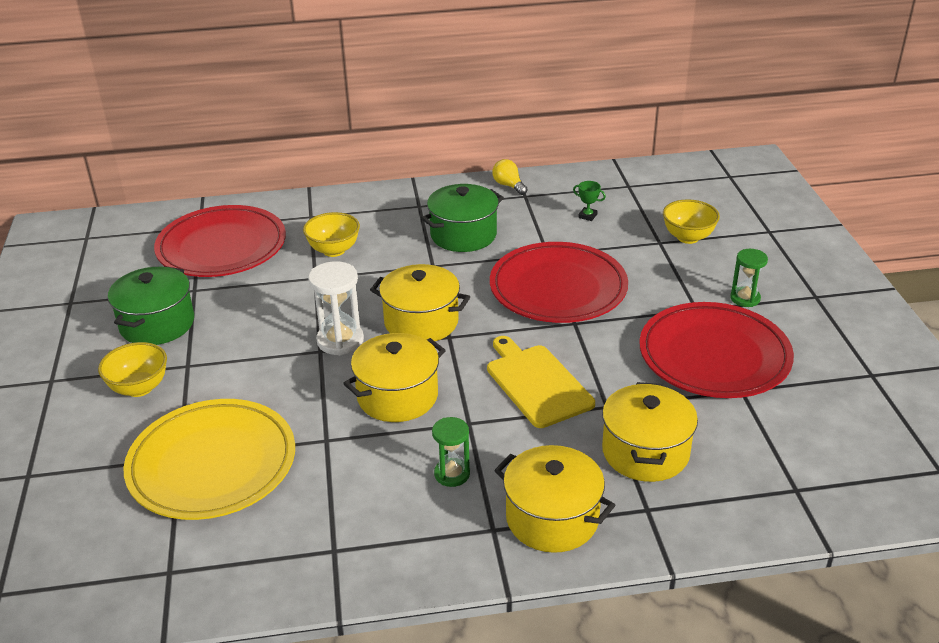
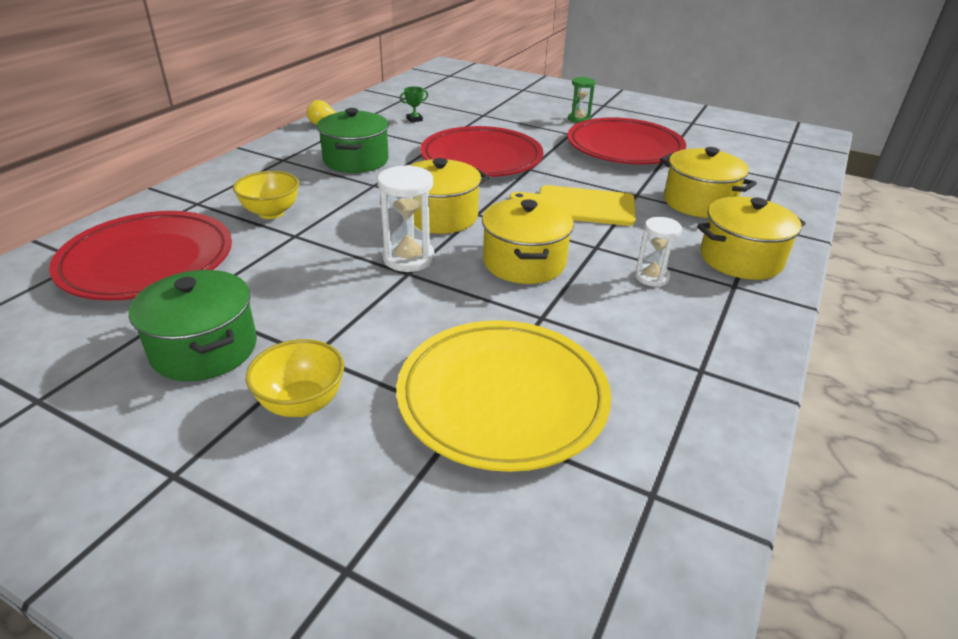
camera: 55 degrees left, 0 degrees up
green hourglass [432,417,470,487] -> white hourglass [635,217,682,287]
yellow bowl [663,199,720,244] -> none

